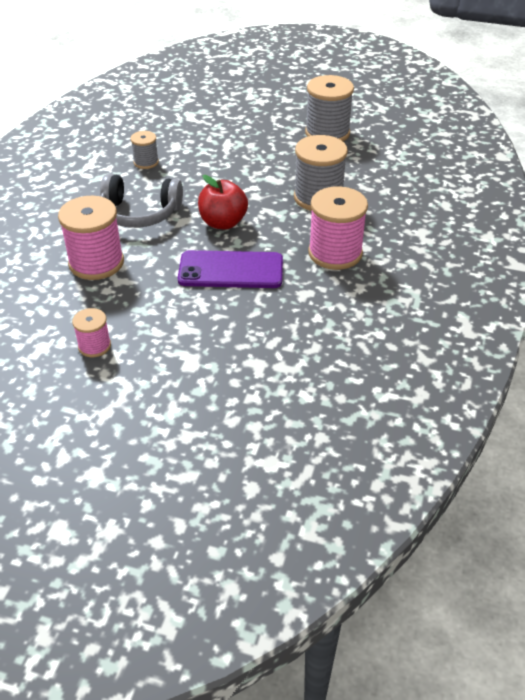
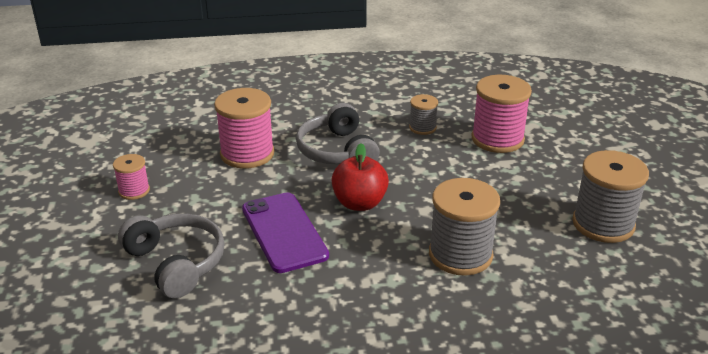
camera: 65 degrees right, 10 degrees down
pink spool [308,186,368,270] -> pink spool moved to [471,75,532,153]
none -> grey headphones [118,213,225,298]

